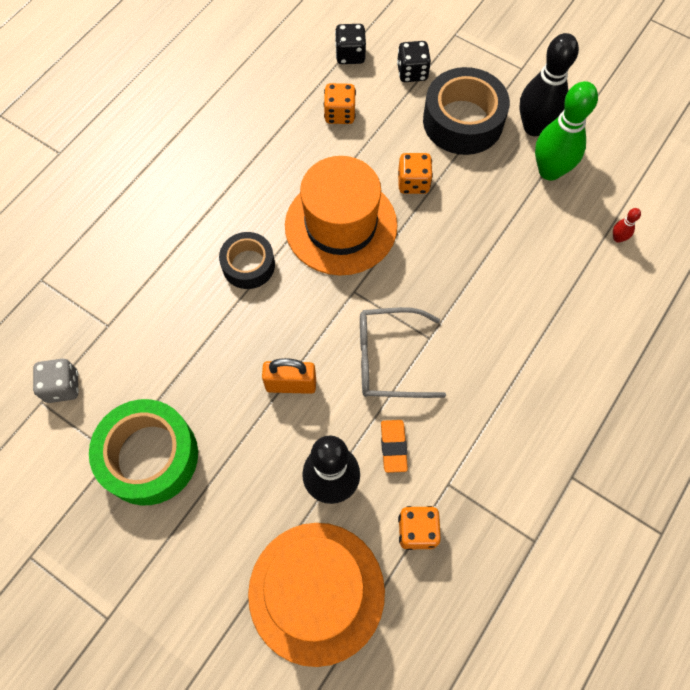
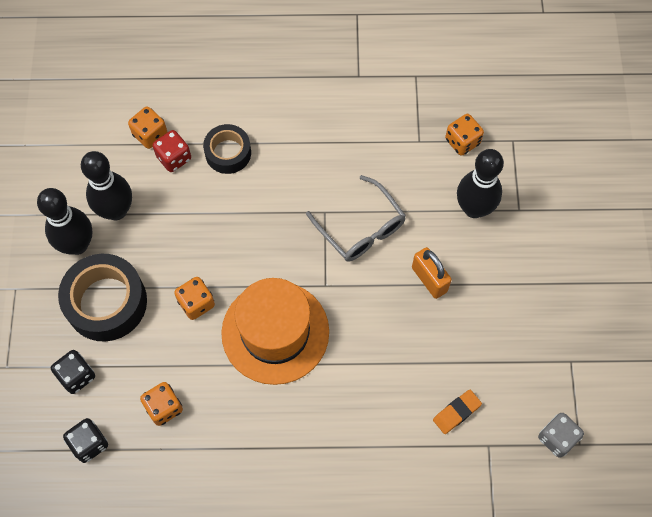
camera: 125 degrees left, 0 degrees up
green tape [89,399,198,505] -> none
black tape [219,232,275,289] -> black tape moved to [203,124,251,174]
orange hat [248,523,385,667] -> none
orange eraser [381,420,408,473] -> orange eraser moved to [433,390,482,434]
green bowling pin [535,81,598,181] -> black bowling pin [81,151,132,220]
red bowling pin [613,208,641,243] -> orange dice [128,107,167,149]
none -> red dice [152,130,191,172]

